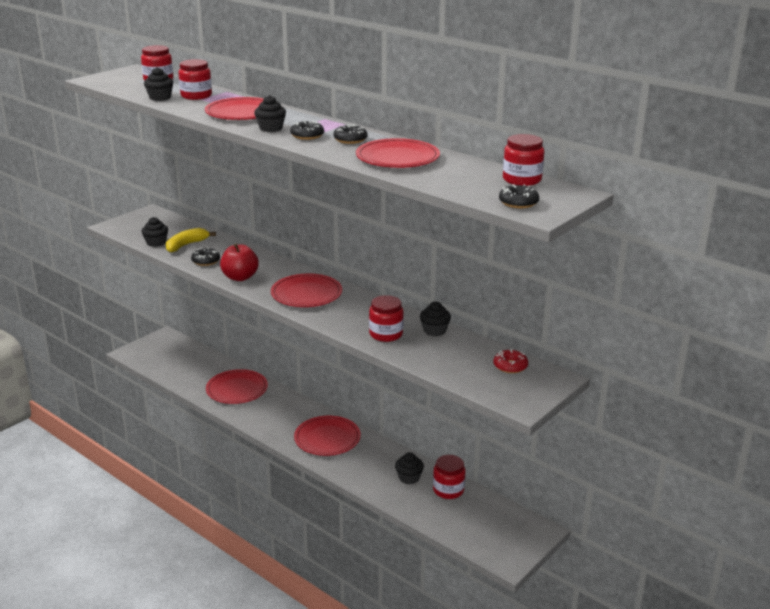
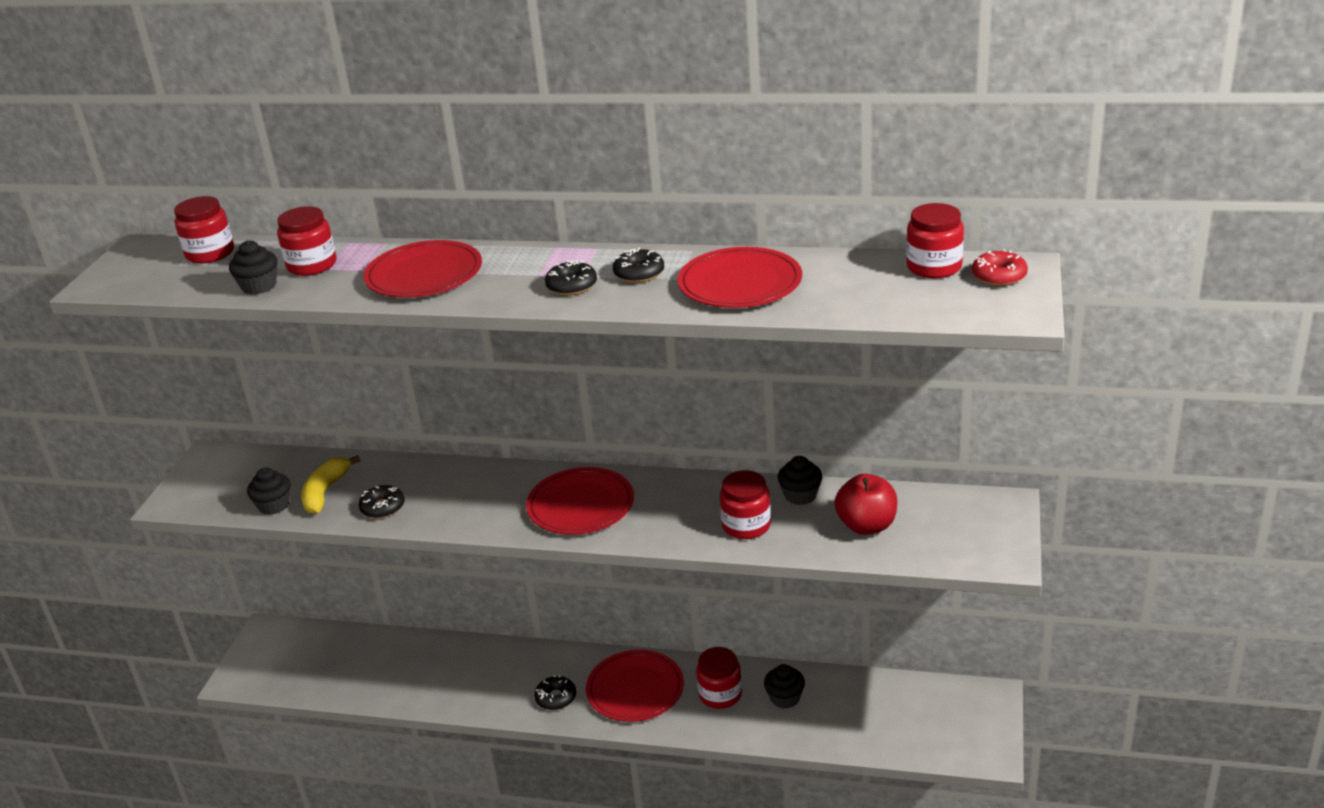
camera: 25 degrees left, 5 degrees up
red plate [206,369,268,404] -> none
red apple [220,244,259,281] -> red apple moved to [834,474,897,535]
black cupcake [254,95,286,132] -> none
red jar [433,455,465,499] -> red jar moved to [696,647,742,709]
red donut [493,349,528,373] -> red donut moved to [972,249,1028,286]
black donut [499,184,539,208] -> black donut moved to [534,675,576,710]

